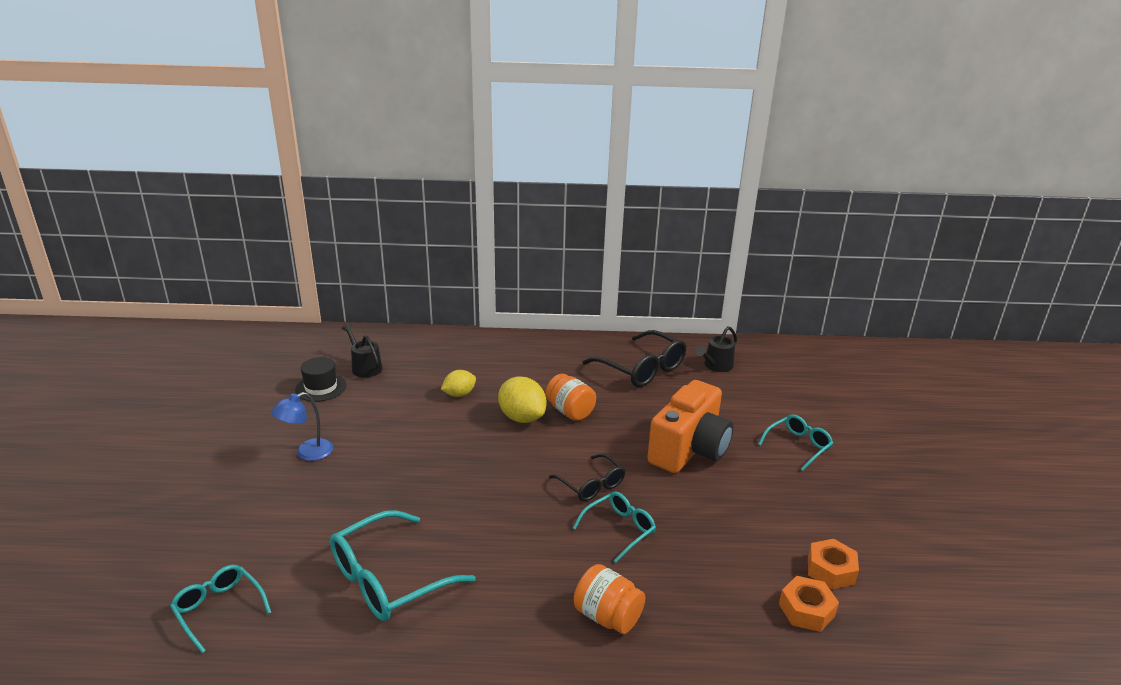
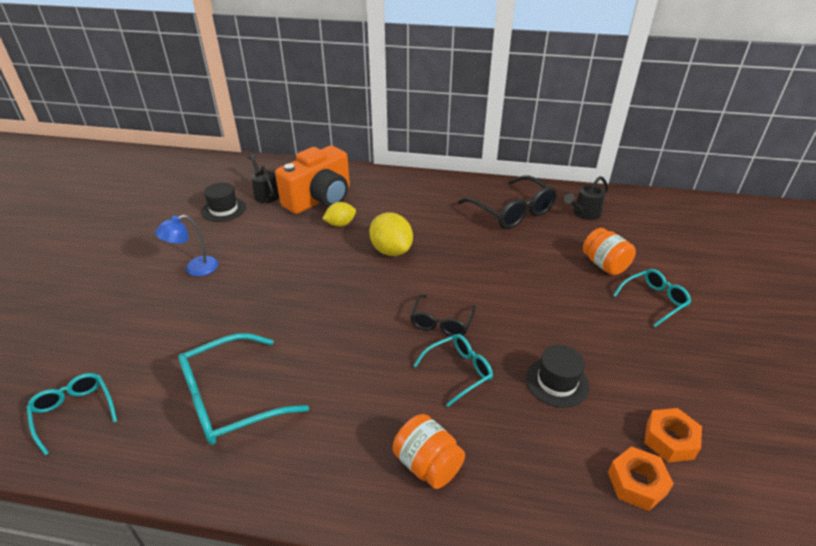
camera: 10 degrees right, 10 degrees up
orange jar [546,374,596,421] -> orange jar moved to [583,228,636,275]
black glasses [549,453,626,501] -> black glasses turned 45 degrees clockwise [410,295,476,336]
orange camera [647,380,733,473] -> orange camera moved to [275,146,350,214]
none -> black hat [526,345,589,408]

